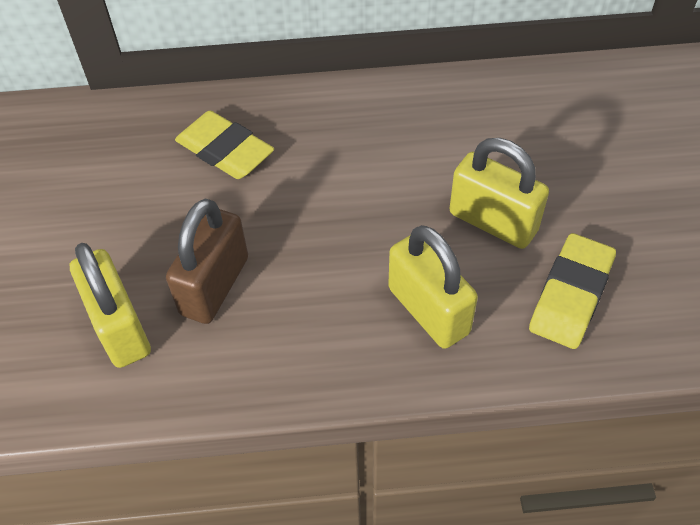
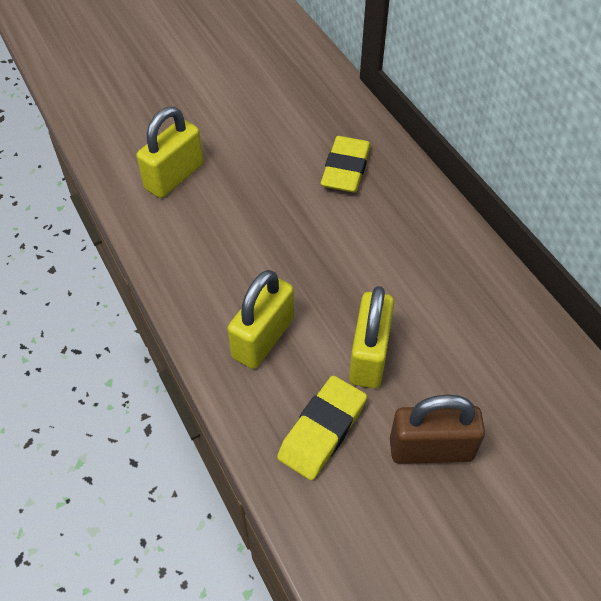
camera: 65 degrees right, 0 degrees up
brown padlock [166,198,248,324] -> brown padlock moved to [390,395,485,464]
yellow eraser [529,233,616,349] -> yellow eraser turned 60 degrees counterclockwise [277,376,367,480]

